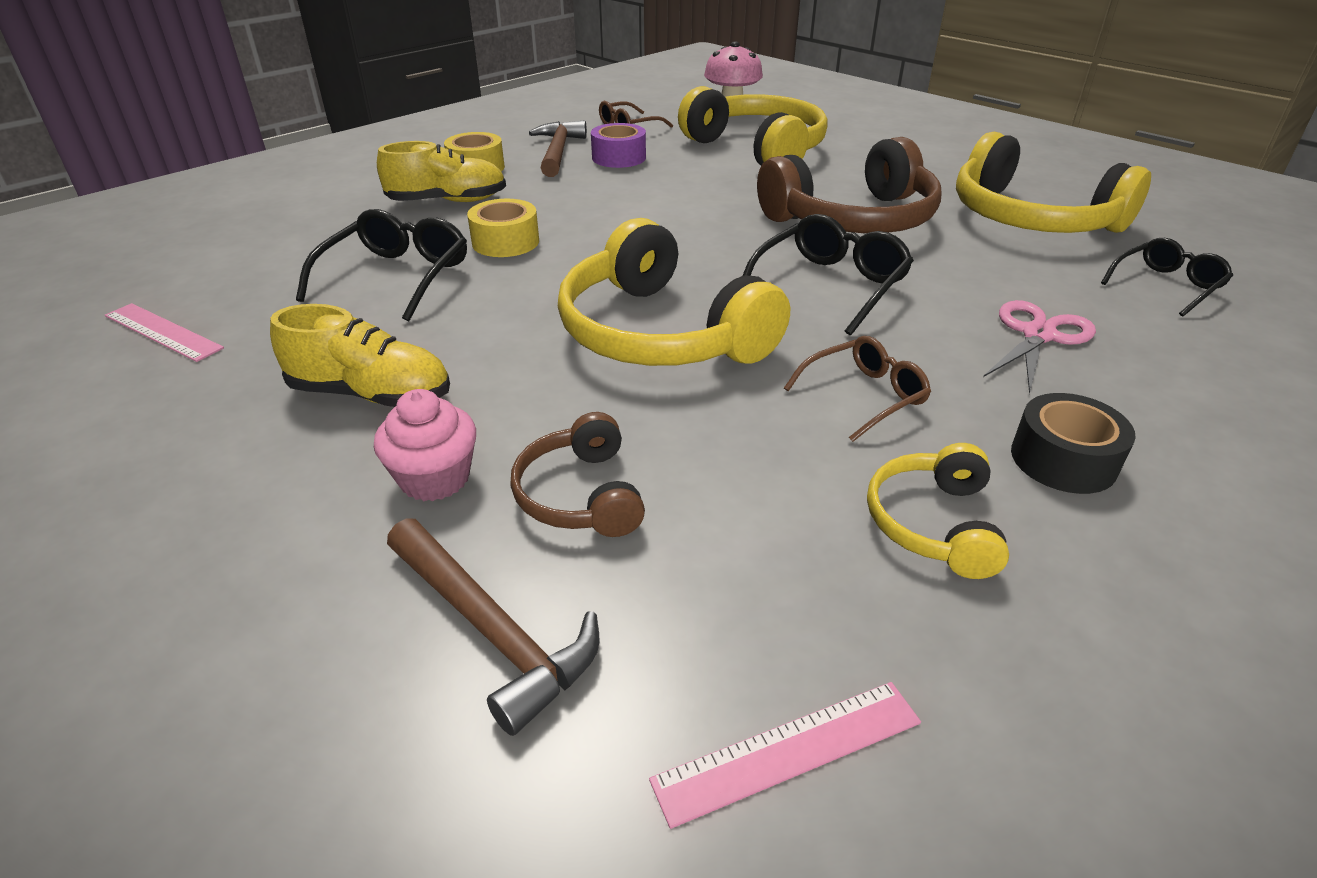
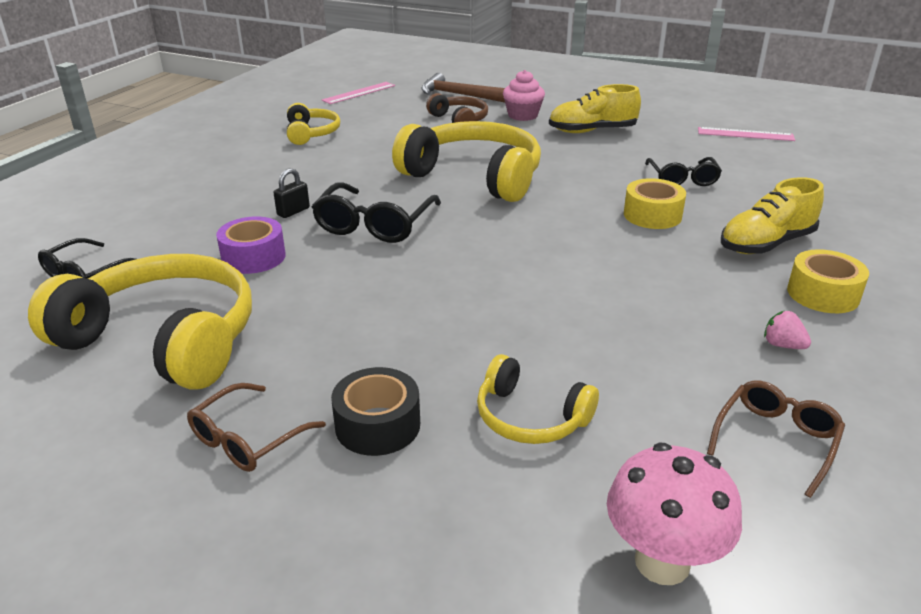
camera: 160 degrees right, 5 degrees down
black glasses [296,209,467,321] -> black glasses [645,157,722,186], size x0.66
brown hammer [529,120,587,177] -> pink strawberry [764,311,811,349]
purple tape [591,123,646,168] -> purple tape moved to [216,216,286,274]
yellow headphones [678,86,828,166] -> yellow headphones [477,354,599,444], size x0.51
brown headphones [757,137,942,233] -> none
brown glasses [784,336,931,442] -> brown glasses moved to [187,383,326,472]
pink scissors [983,300,1096,394] -> none
black tape [1011,393,1136,494] -> black tape moved to [331,367,420,456]
none -> black padlock [274,168,310,218]

